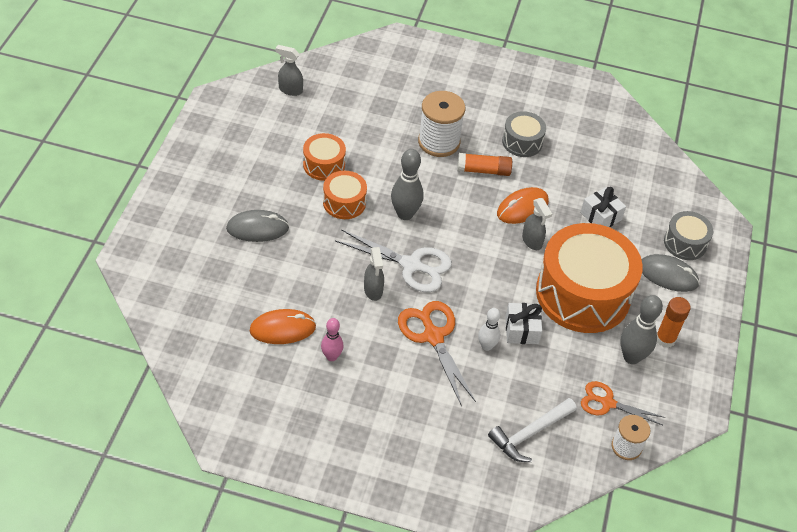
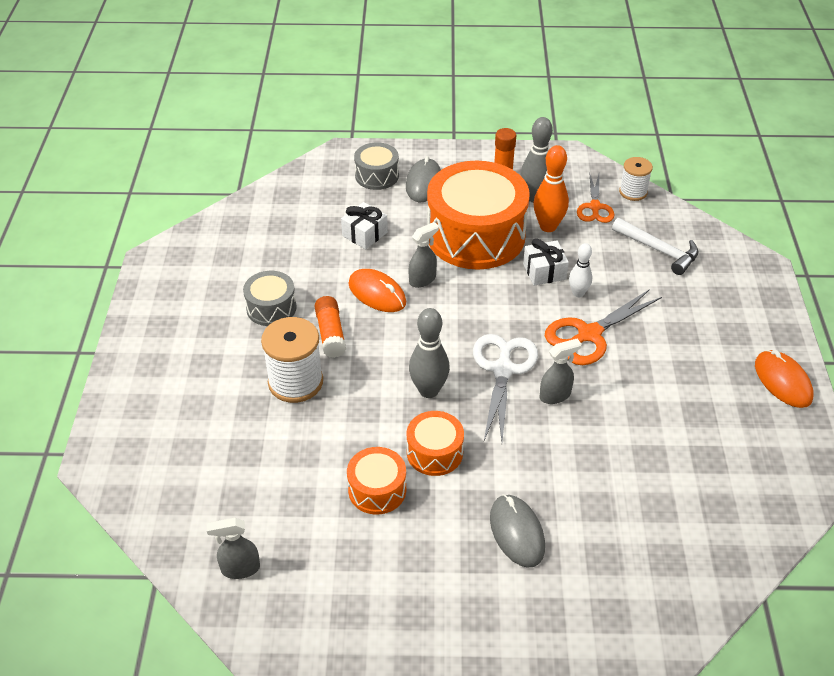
camera: 100 degrees left, 5 degrees down
orange mouse [250,309,316,344] -> orange mouse moved to [755,350,814,408]
grey spray bottle [275,45,303,96] -> grey spray bottle turned 75 degrees clockwise [207,518,260,579]
pink bowling pin [321,318,344,361] -> none
none -> orange bowling pin [534,145,569,232]

